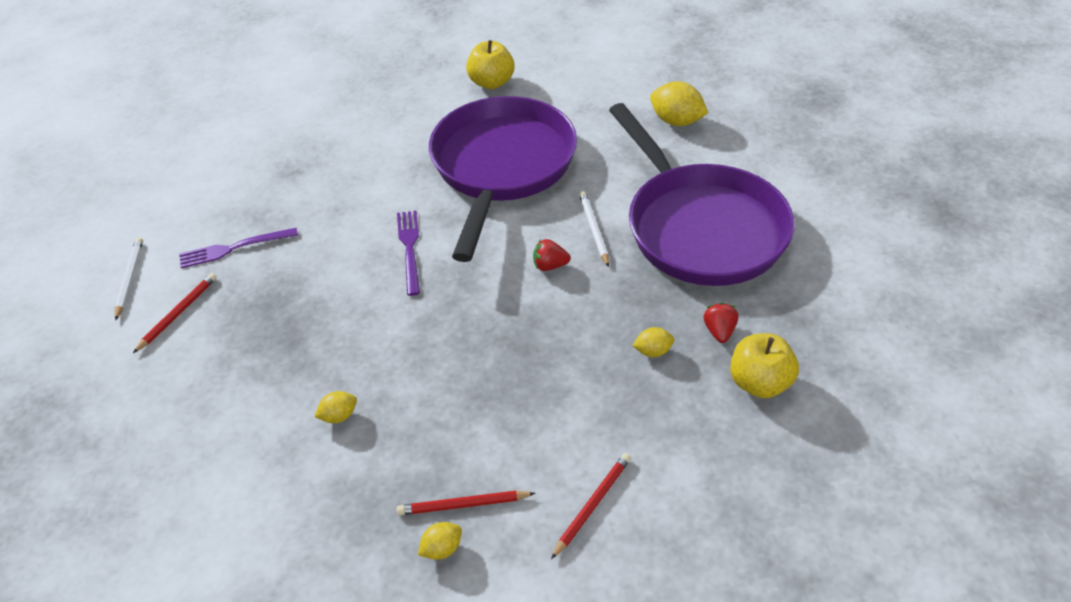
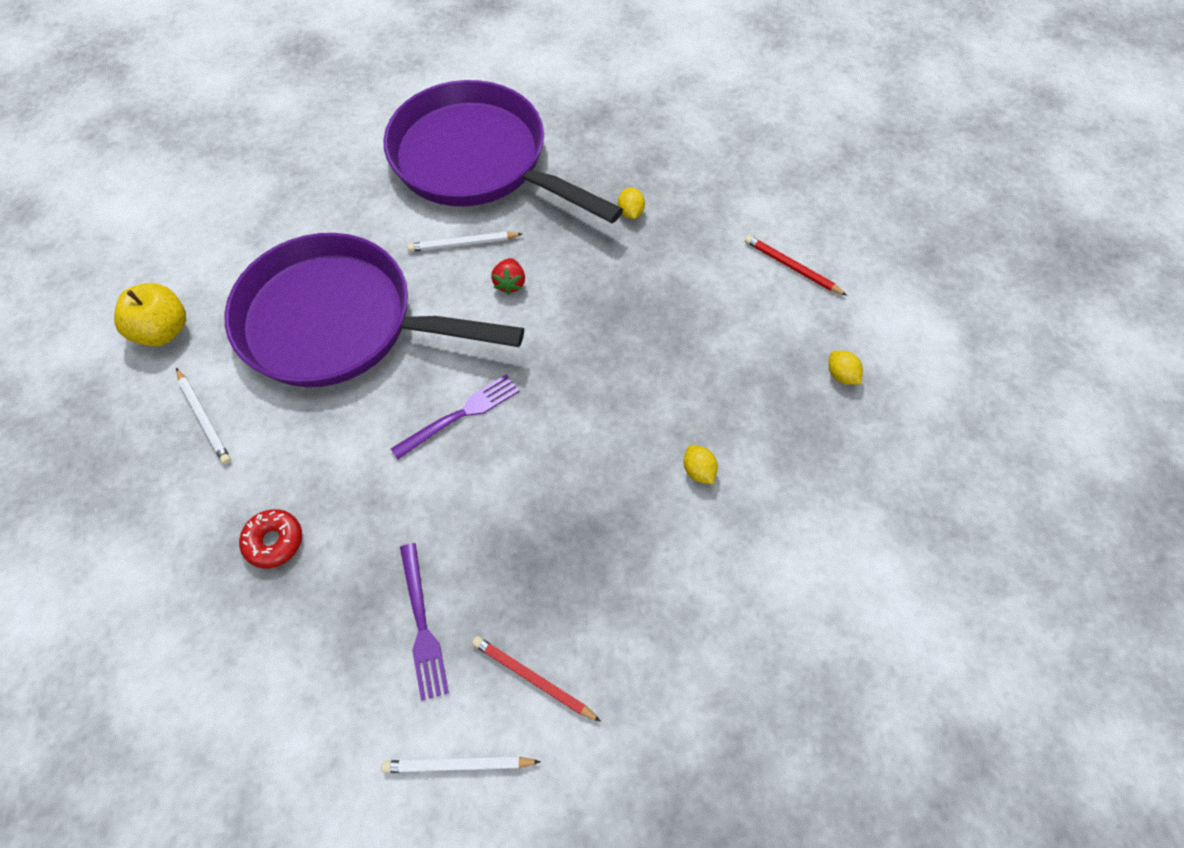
camera: 90 degrees left, 15 degrees up
red pencil [396,491,536,515] -> none
purple fork [397,211,420,296] -> purple fork turned 150 degrees clockwise [391,374,519,459]
purple pan [609,103,795,286] -> purple pan turned 120 degrees counterclockwise [384,80,623,223]
yellow lemon [650,81,708,126] -> none
red strawberry [704,303,738,343] -> none
yellow apple [730,334,799,398] -> none
none -> white pencil [176,368,231,464]
none -> red donut [239,509,302,568]

